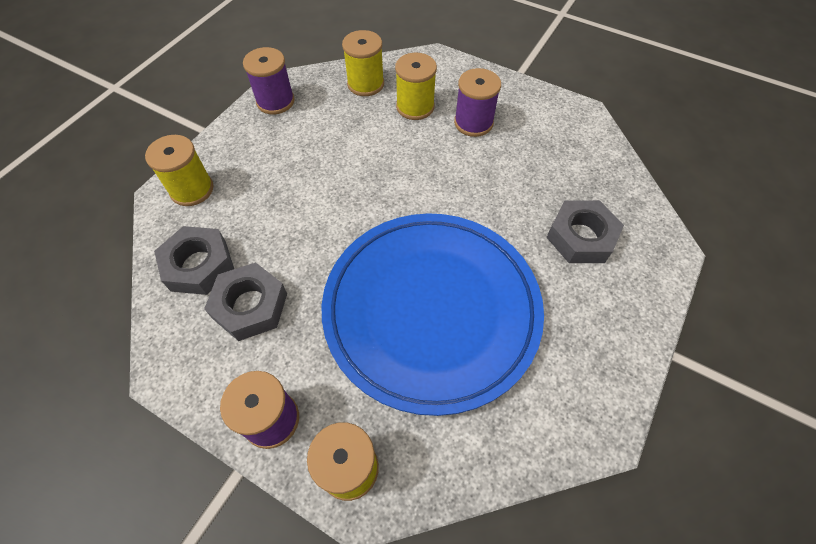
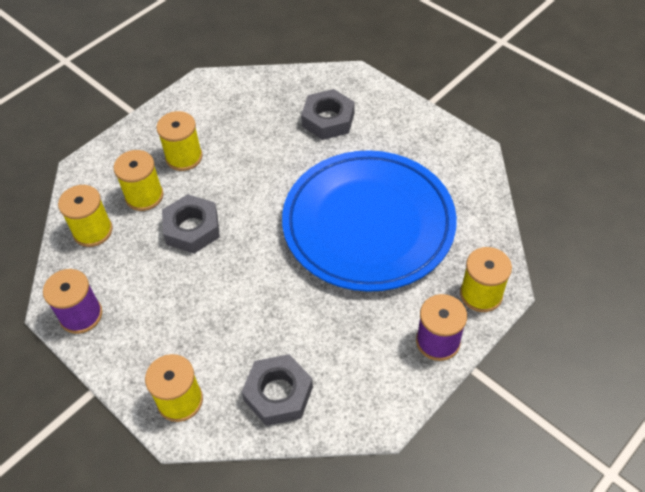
camera: 75 degrees left, 5 degrees down
grey nut [204,262,287,341] -> grey nut moved to [162,194,220,253]
purple spool [454,68,501,137] -> yellow spool [156,111,203,171]

